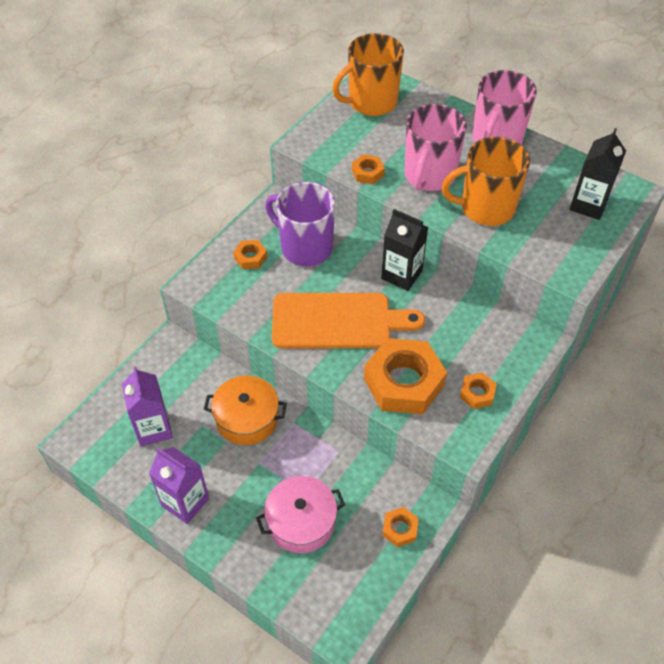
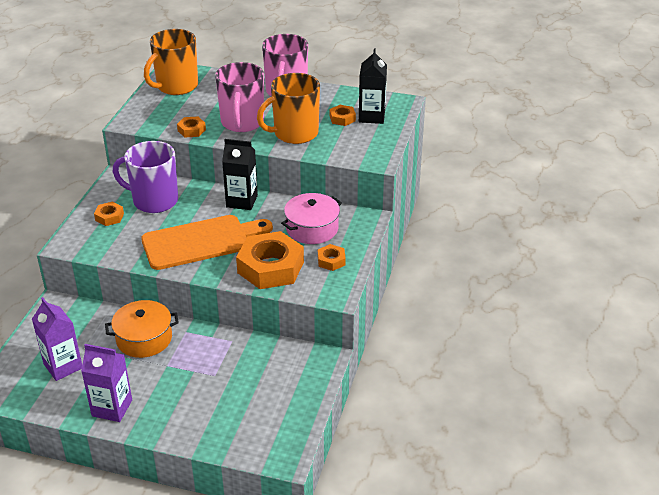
camera: 20 degrees left, 15 degrees down
pink pot [256,476,345,553] -> pink pot moved to [281,193,342,244]
orange nut [382,507,419,547] -> orange nut moved to [330,105,356,126]

